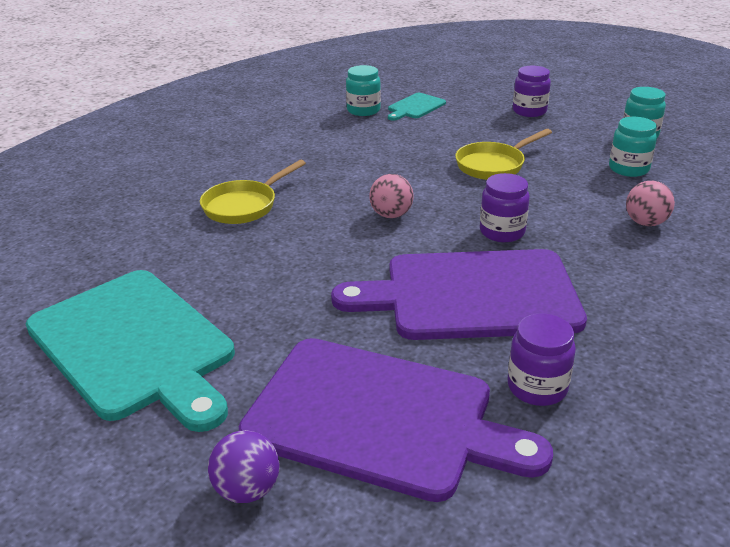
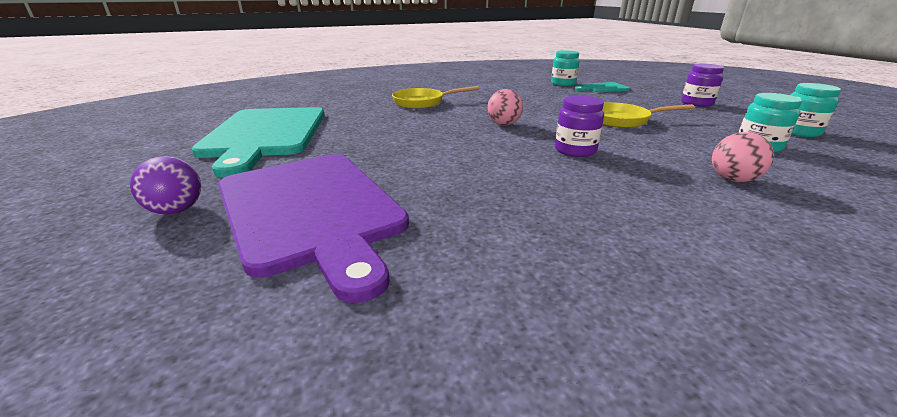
camera: 35 degrees right, 5 degrees down
purple cutting board [331,249,587,340] -> none
purple jar [507,313,576,406] -> none

